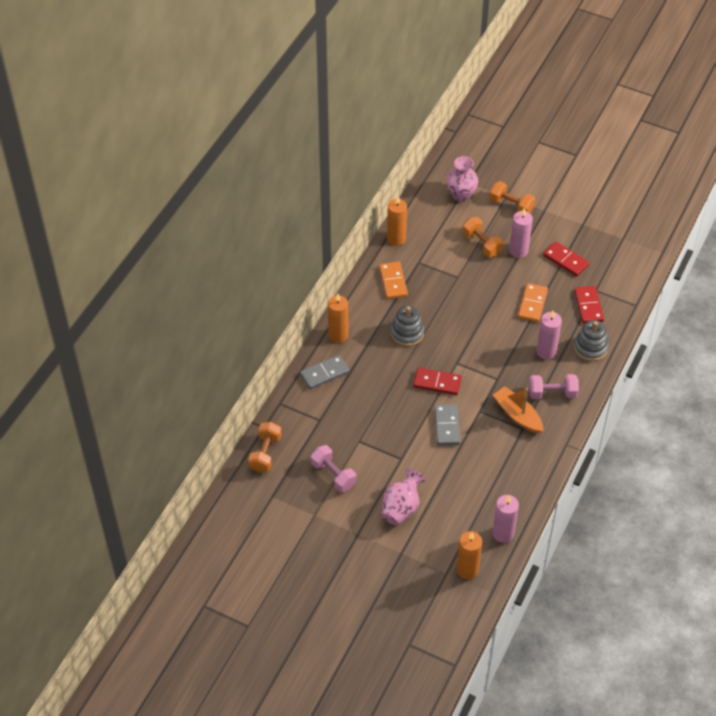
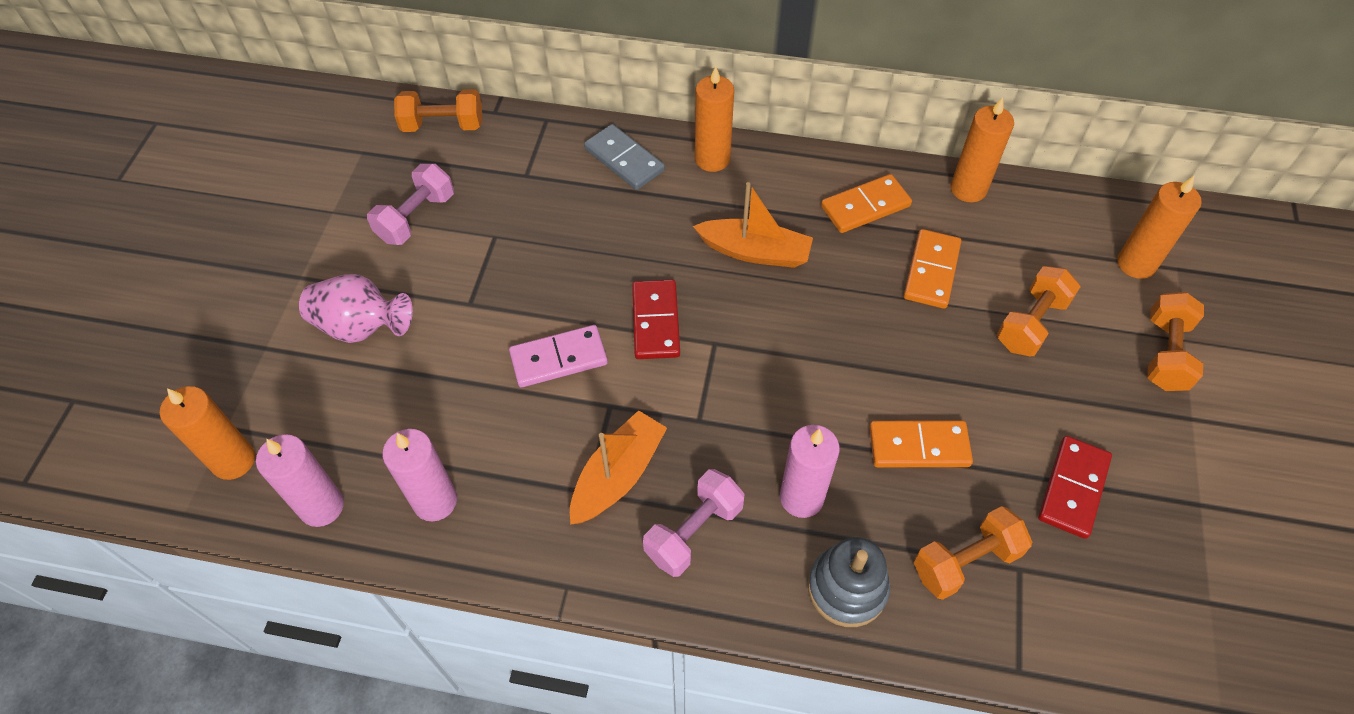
camera: 75 degrees right, 5 degrees up
grey stacking toy [391,305,424,346] -> orange boat [693,182,813,268]
grey domino [434,404,460,445] -> pink domino [509,325,608,387]
pink vase [447,156,478,202] -> orange candle [1117,175,1202,279]
pink candle [509,208,533,258] -> pink candle moved to [382,429,457,521]
pink dumbbell [529,374,579,399] -> pink dumbbell turned 60 degrees clockwise [643,469,744,577]
red domino [574,286,604,324] -> orange dumbbell [914,506,1032,600]
none -> orange domino [904,229,961,309]

